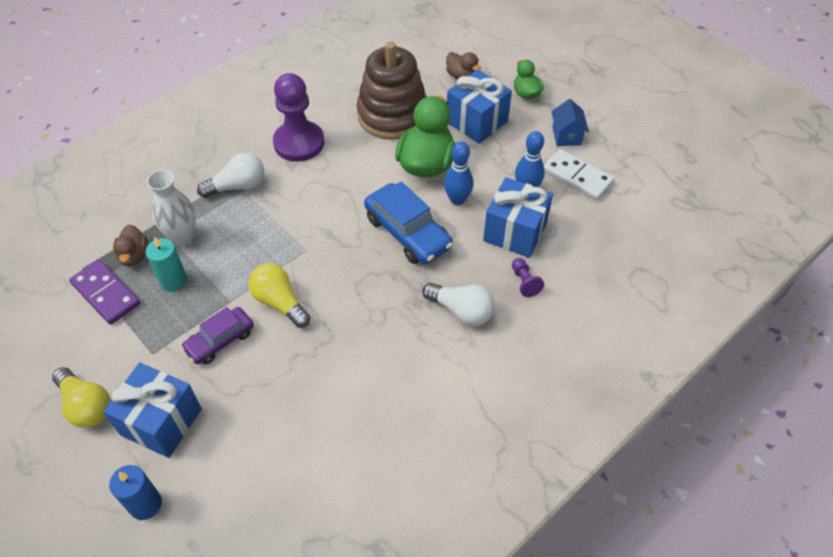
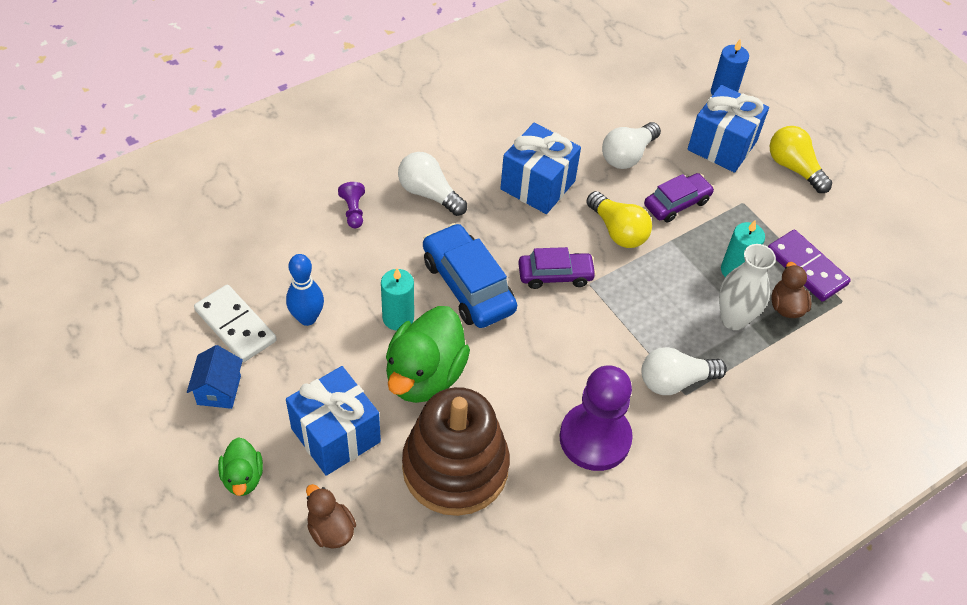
camera: 175 degrees left, 0 degrees up
blue bowling pin [444,141,474,205] -> turquoise candle [381,268,414,331]
blue gift [483,177,553,258] -> blue gift moved to [500,123,581,214]
none -> purple car [518,247,596,289]
none -> white light bulb [602,122,661,169]

